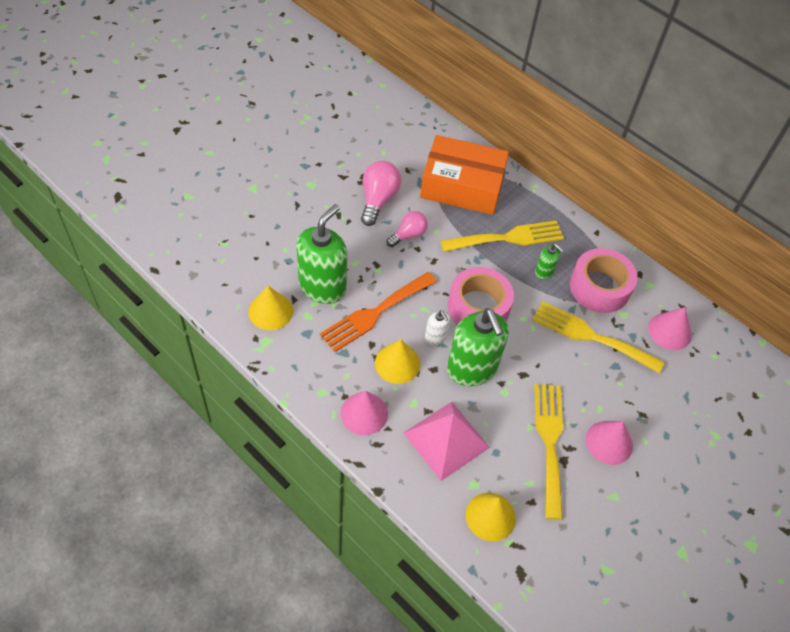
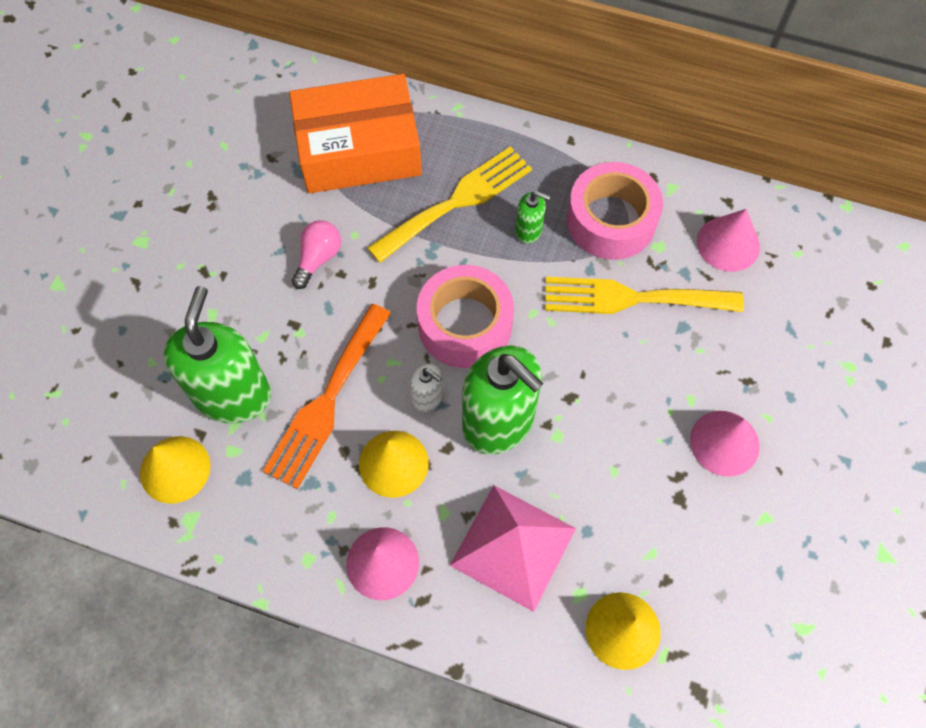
camera: 20 degrees left, 10 degrees up
pink light bulb [361,161,401,226] -> none
yellow fork [534,384,563,520] -> none

